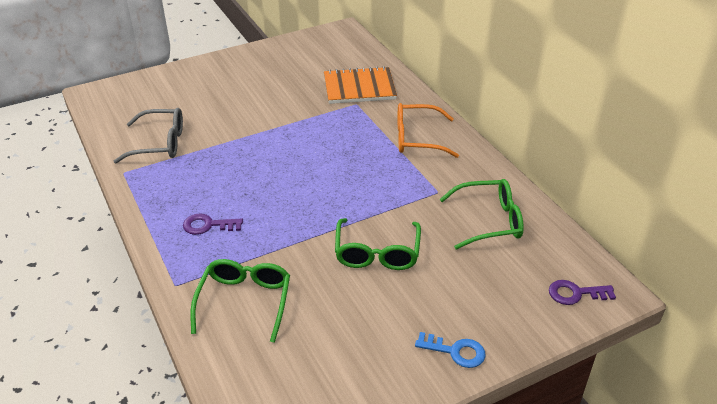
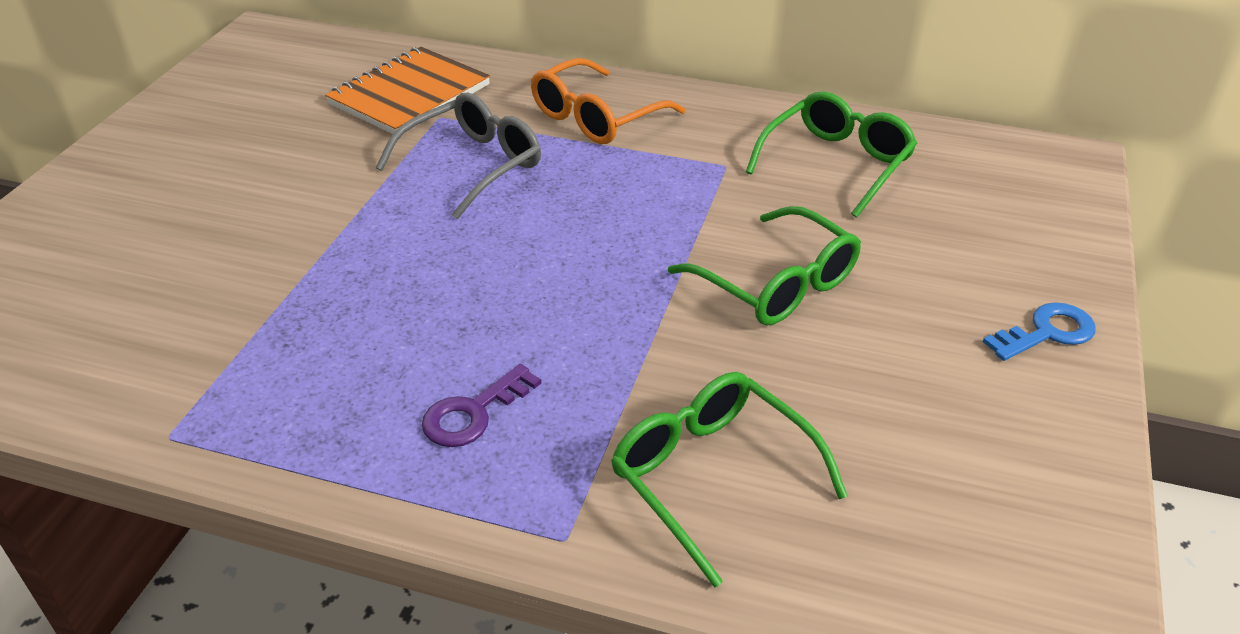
camera: 45 degrees left, 0 degrees up
grey glasses [113,108,183,163] -> grey glasses moved to [376,92,541,219]
purple key [549,280,616,305] -> none

